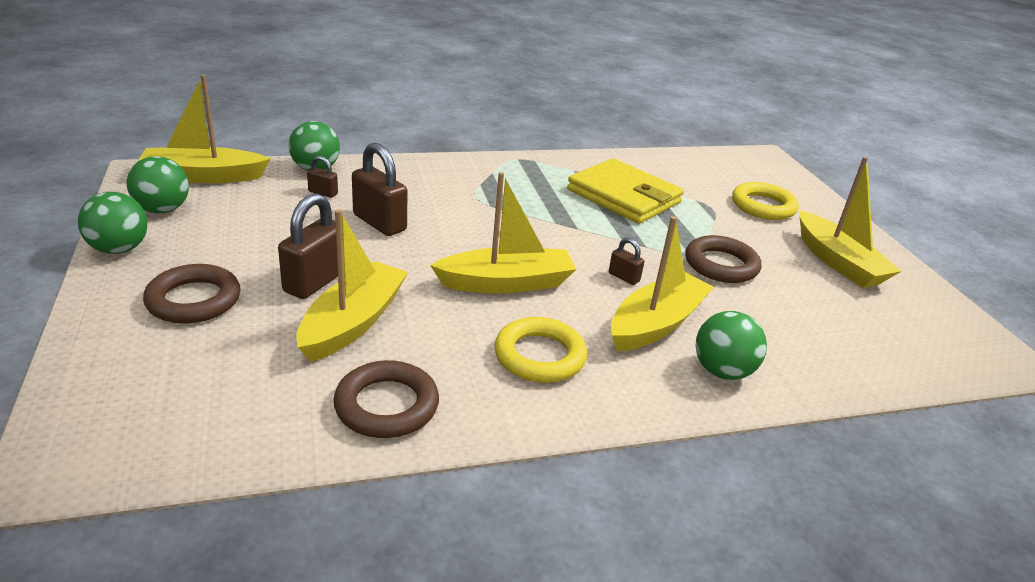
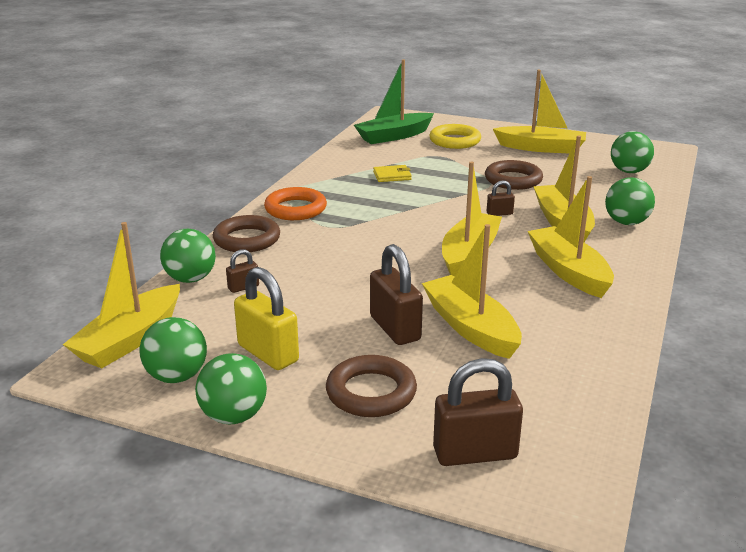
camera: 50 degrees left, 5 degrees down
brown ring [333,360,439,438] -> brown ring moved to [213,215,280,252]
brown padlock [352,143,408,236] -> brown padlock moved to [433,358,523,466]
yellow ring [494,317,587,383] -> yellow boat [528,176,614,298]
yellow wallet [567,158,684,224] -> yellow wallet [373,165,412,182], size x0.43
none -> yellow padlock [234,267,299,370]
none -> orange ring [264,187,327,220]
none -> green boat [354,59,434,144]
none -> green ball [611,131,654,173]

